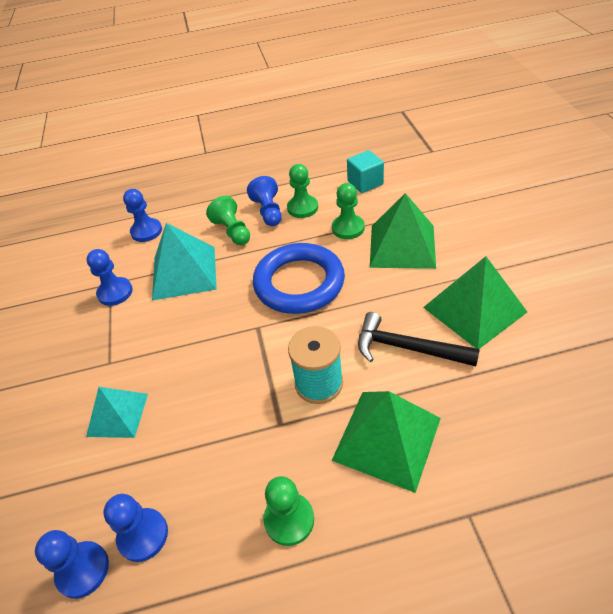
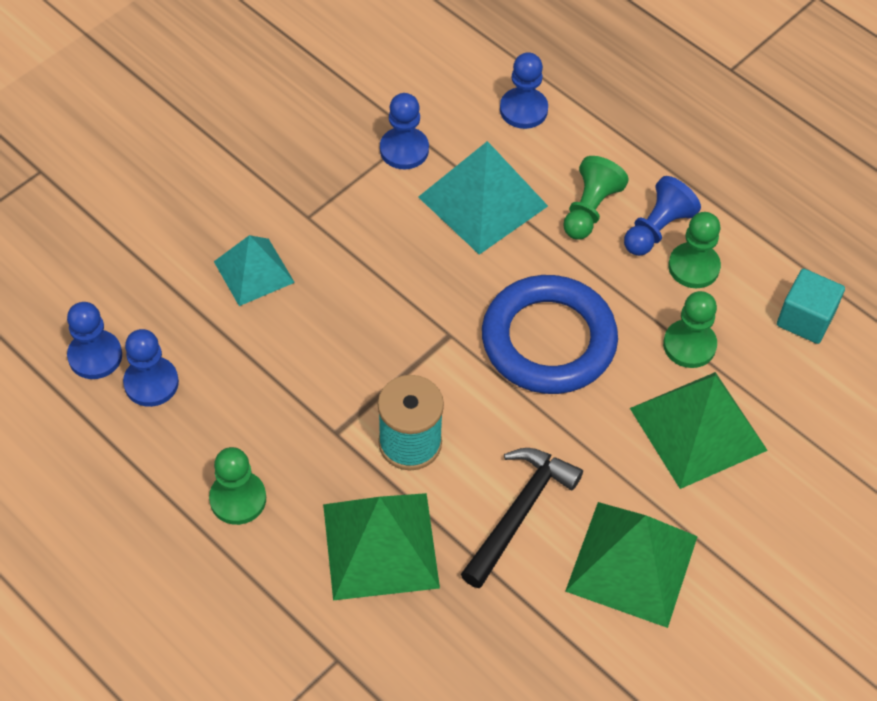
camera: 50 degrees right, 10 degrees up
black hammer [358,312,480,367] -> black hammer turned 45 degrees clockwise [461,448,583,588]

